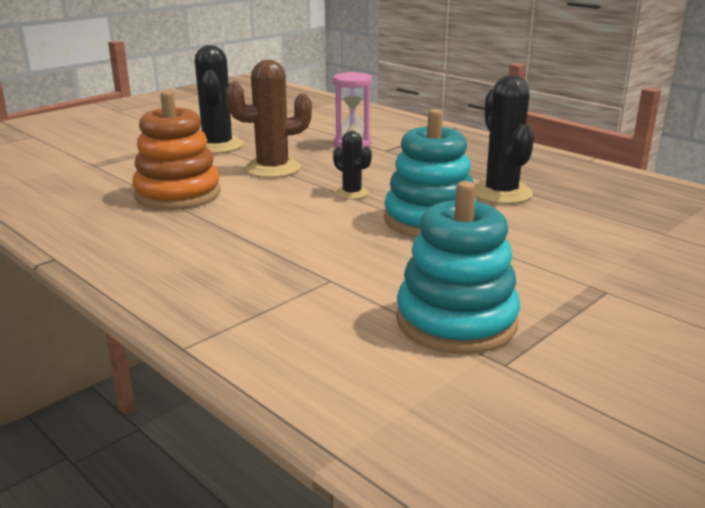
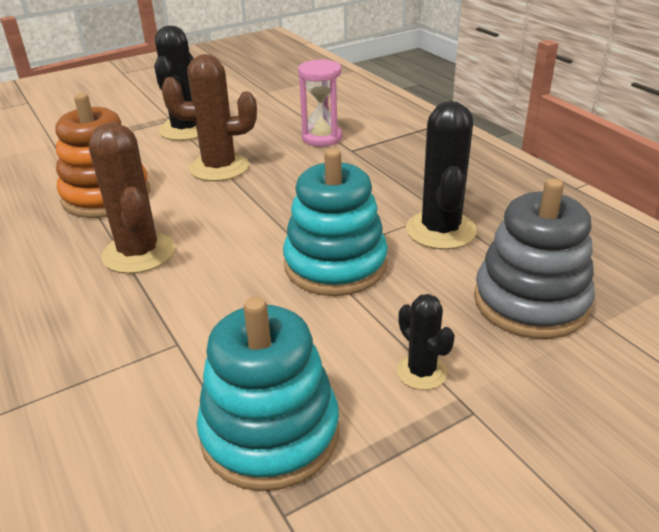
camera: 15 degrees right, 10 degrees up
black cactus [333,131,372,199] -> black cactus moved to [397,294,455,390]
none -> brown cactus [89,122,175,274]
none -> grey stacking toy [474,178,595,339]

